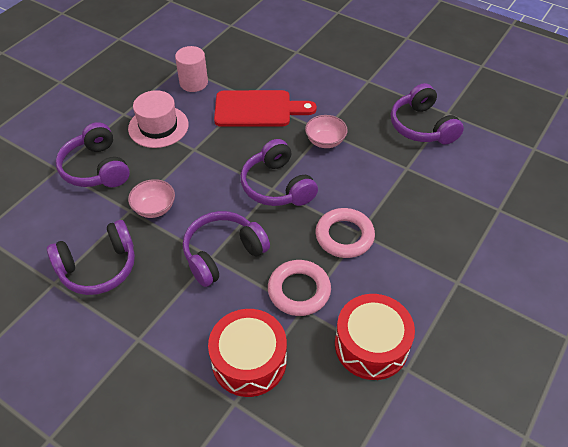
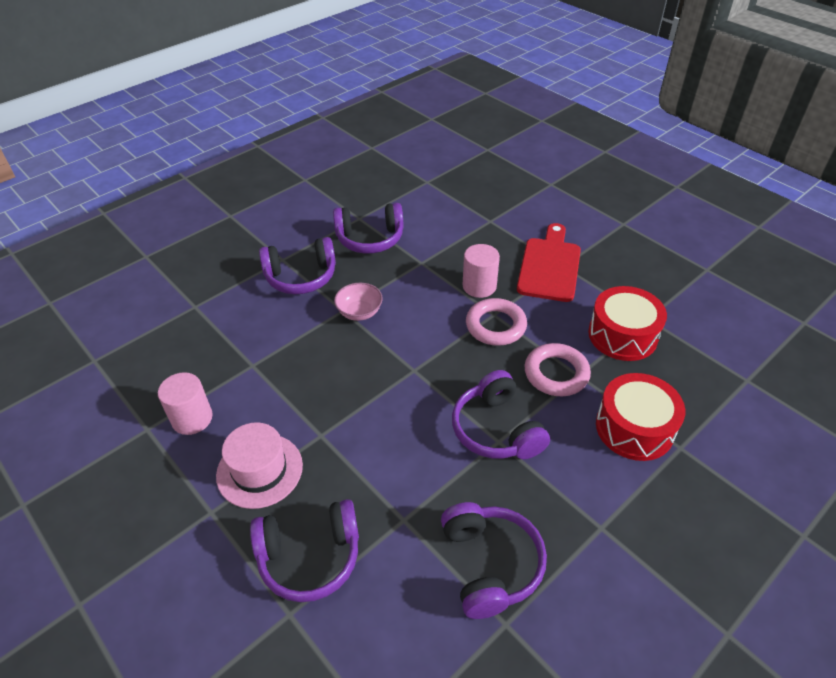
camera: 75 degrees left, 5 degrees down
pink bowl [128,179,175,218] -> none
red cutting board [214,90,317,127] -> red cutting board moved to [517,223,581,302]
purple headphones [240,139,318,206] -> purple headphones moved to [259,237,336,294]
none -> pink cylinder [463,244,500,298]

